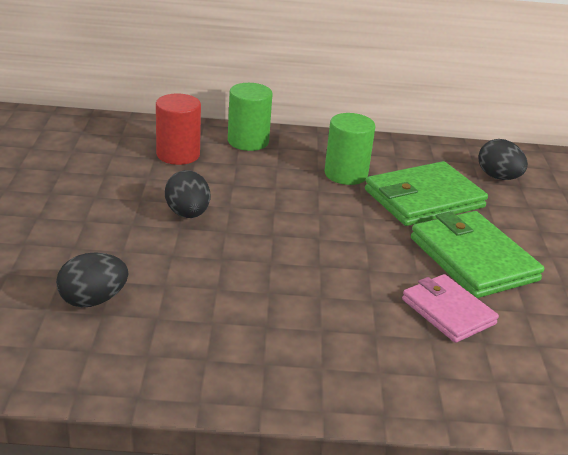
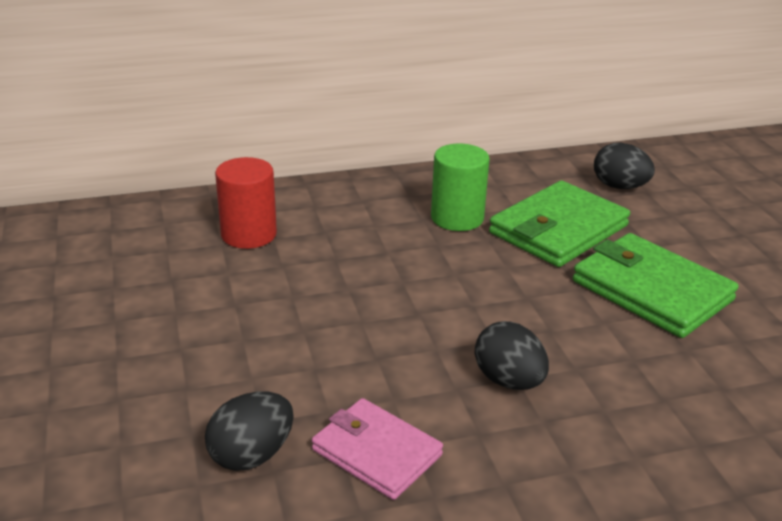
camera: 15 degrees left, 0 degrees up
black egg [165,170,210,218] -> black egg moved to [475,321,549,390]
green cylinder [228,83,272,151] -> none
pink wallet [402,274,499,343] -> pink wallet moved to [312,398,443,500]

